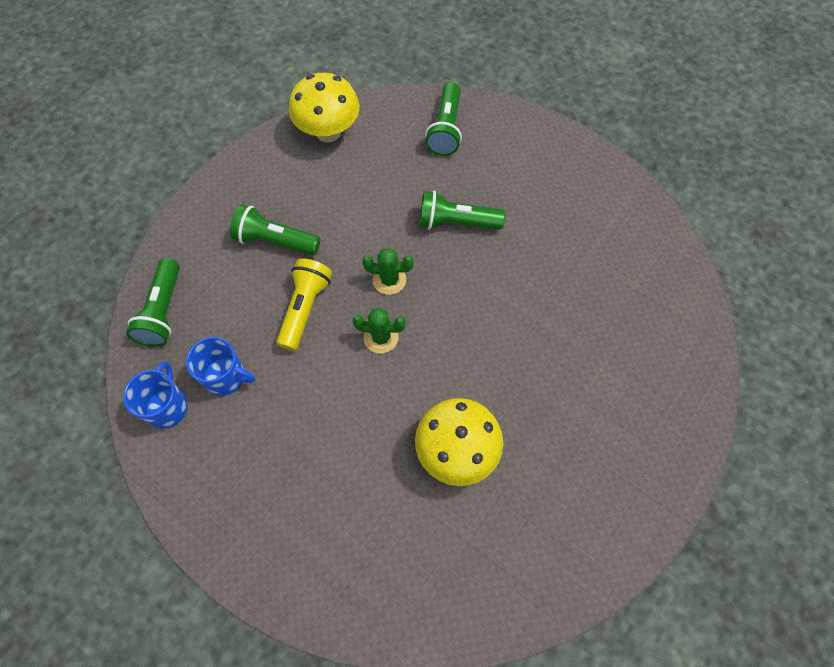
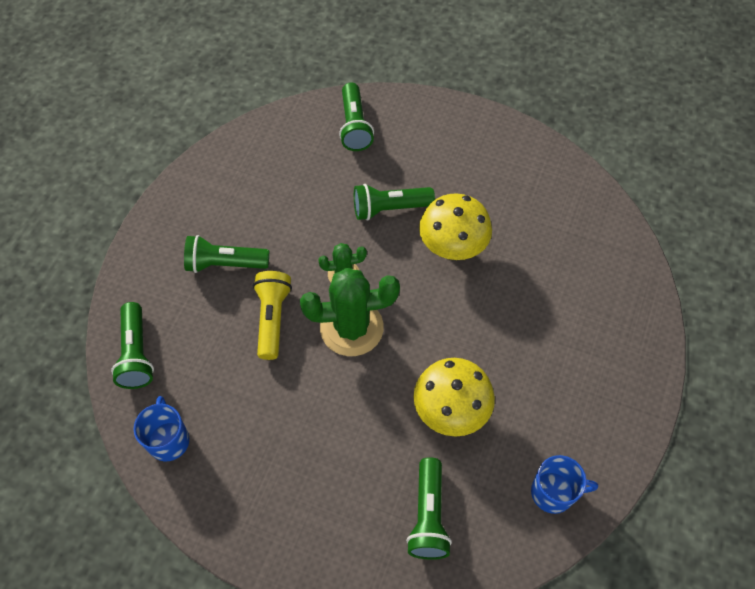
camera: 15 degrees left, 5 degrees down
blue mug [186,337,255,396] -> blue mug moved to [531,455,598,514]
yellow mushroom [289,73,359,142] -> yellow mushroom moved to [419,193,492,260]
green cactus [353,308,406,353] -> green cactus [300,268,400,356], size x1.91
none -> green flashlight [406,457,452,560]

